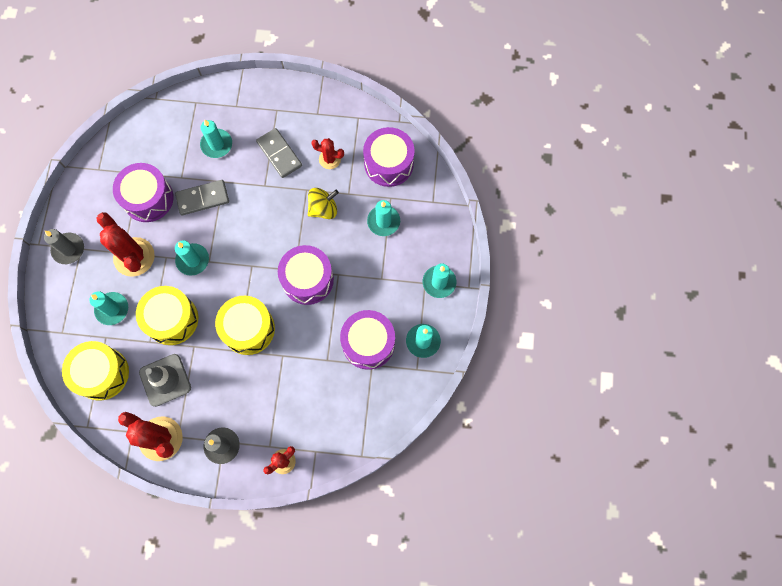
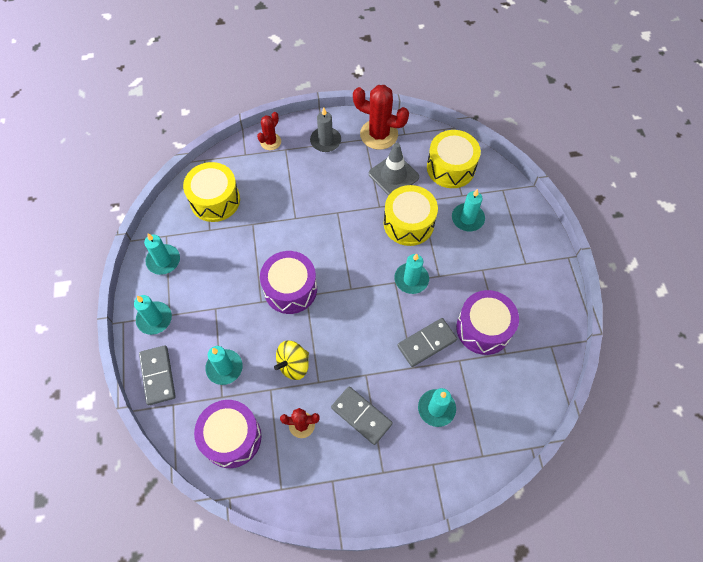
camera: 165 degrees right, 10 degrees down
grey candle [44,229,84,264] -> none
red cactus [96,212,155,277] -> none
yellow drum [215,296,275,355] -> yellow drum moved to [183,162,240,222]
purple drum [340,310,395,370] -> none
none -> grey domino [139,345,176,405]

